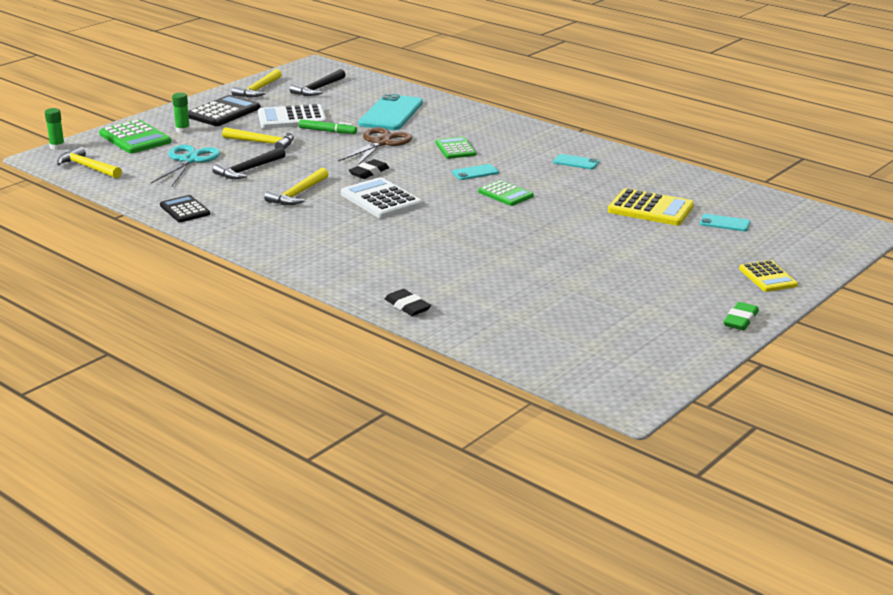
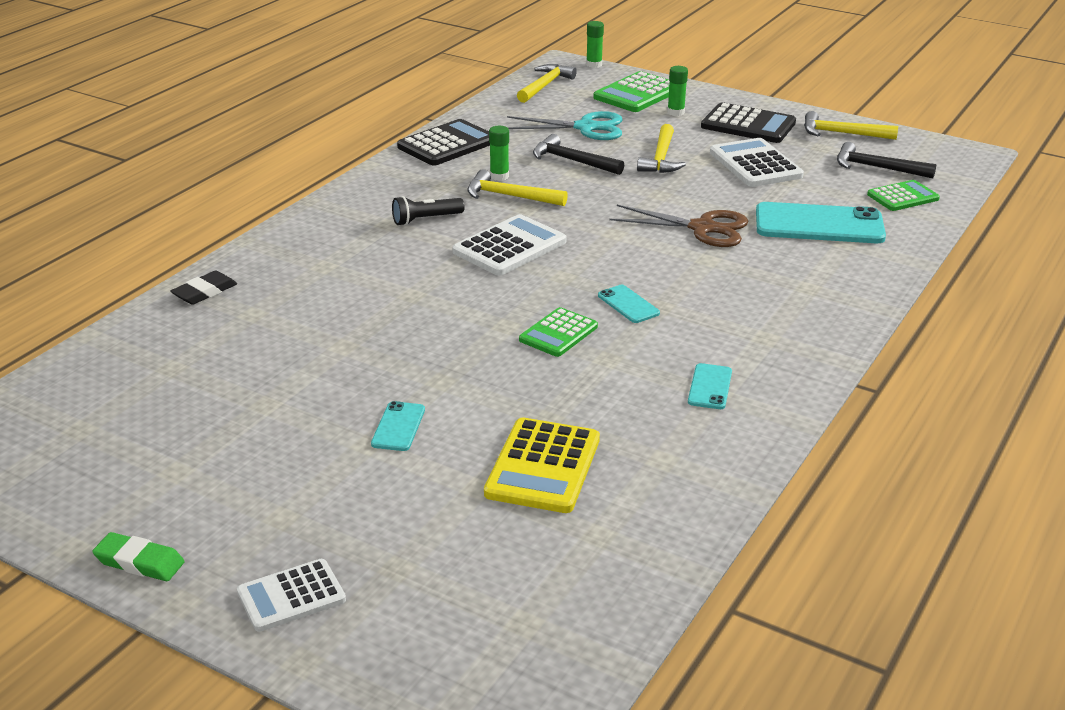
camera: 80 degrees right, 5 degrees up
black calculator [160,195,210,222] -> black calculator [397,119,490,165], size x1.53
green marker [299,119,357,134] -> none
black eraser [349,159,389,179] -> none
green calculator [436,137,476,159] -> green calculator moved to [867,180,940,211]
turquoise phone [700,214,750,231] -> turquoise phone moved to [371,401,425,451]
yellow calculator [739,260,798,292] -> white calculator [237,559,346,632]
none -> black flashlight [392,196,465,226]
none -> green glue stick [489,126,509,181]

